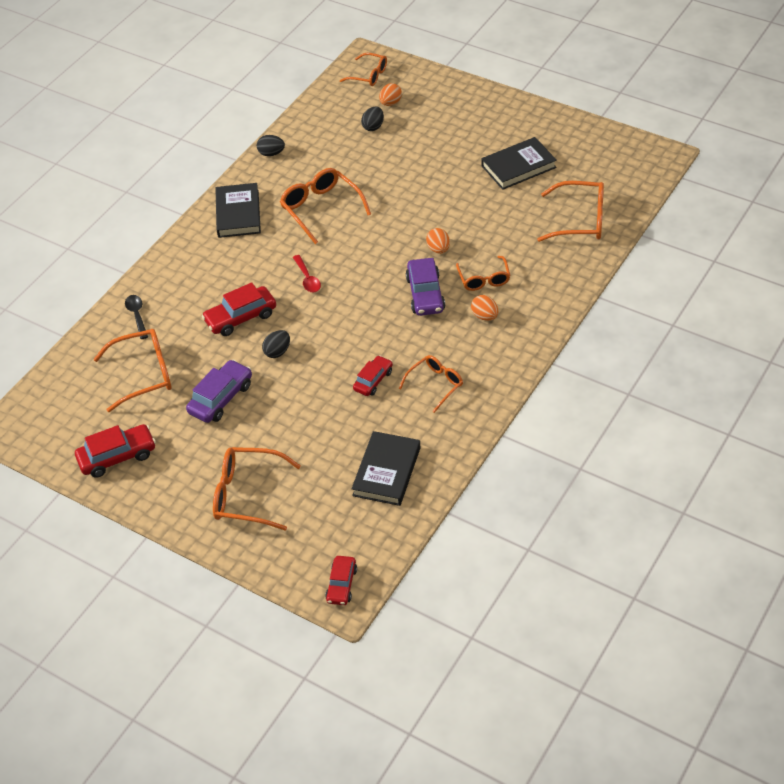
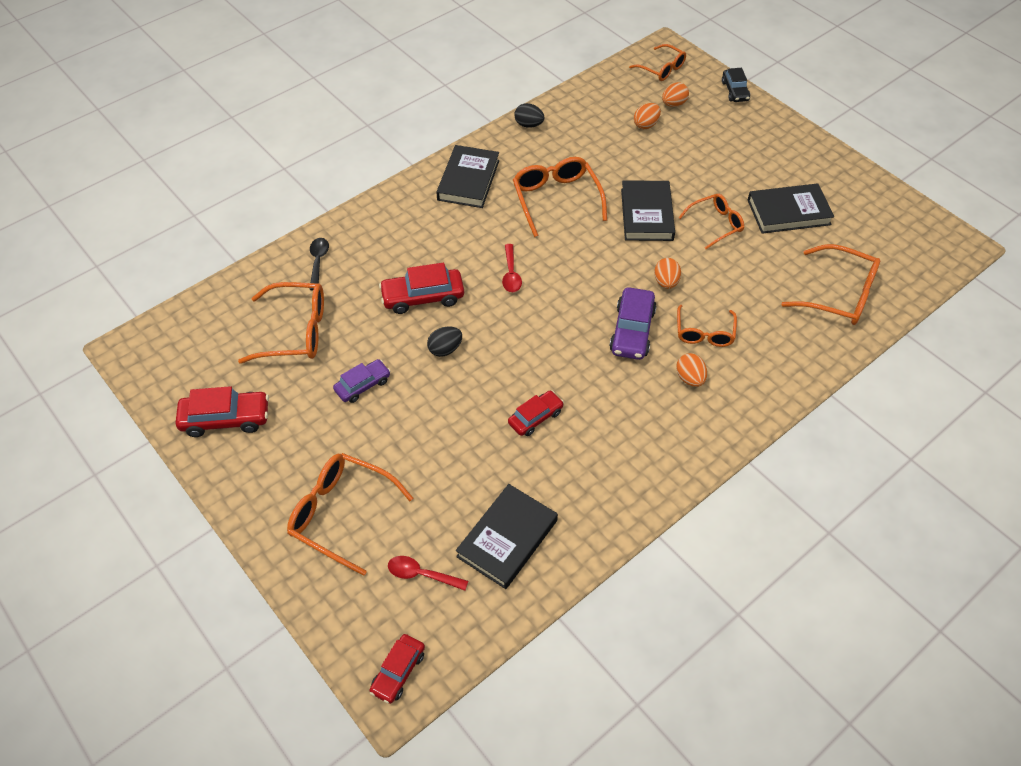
camera: 15 degrees right, 5 degrees up
purple car [186,360,252,423] -> purple car [333,359,390,403], size x0.65
black egg [361,107,384,131] -> orange egg [634,103,661,129]
orange glasses [399,355,463,413] -> orange glasses moved to [679,194,744,249]
none -> red spoon [388,556,468,591]
none -> black book [621,180,675,241]
none -> black car [722,68,750,102]

